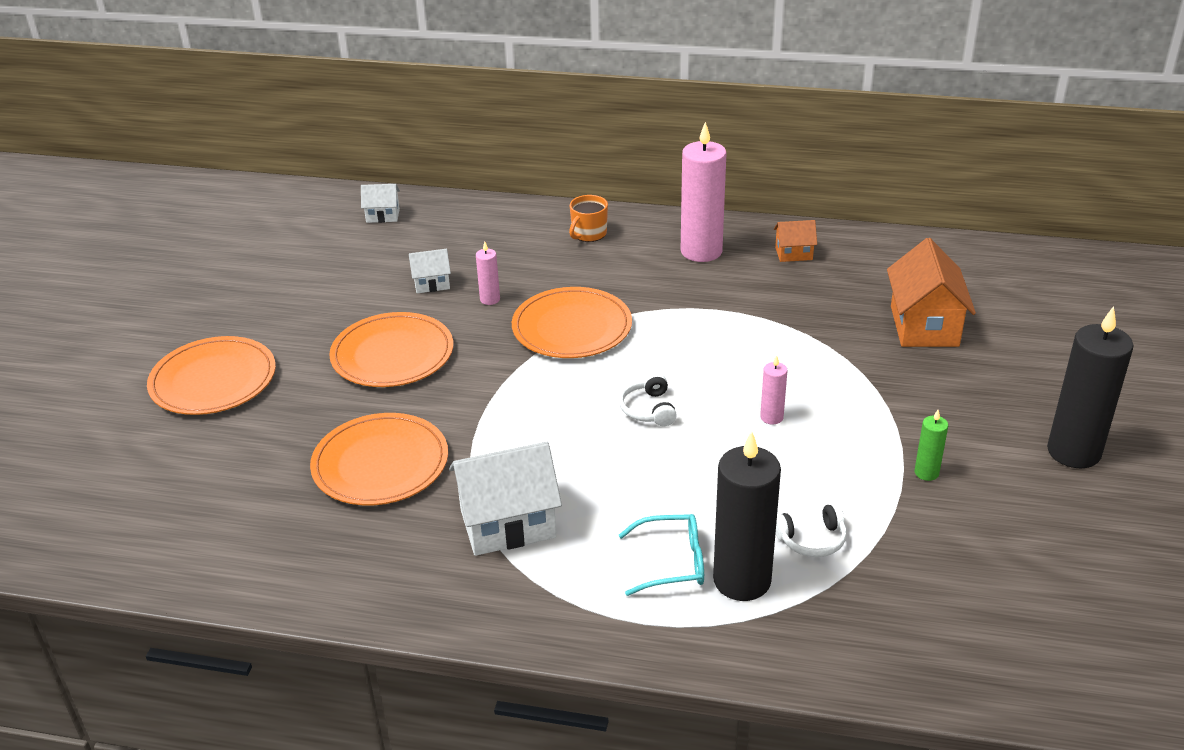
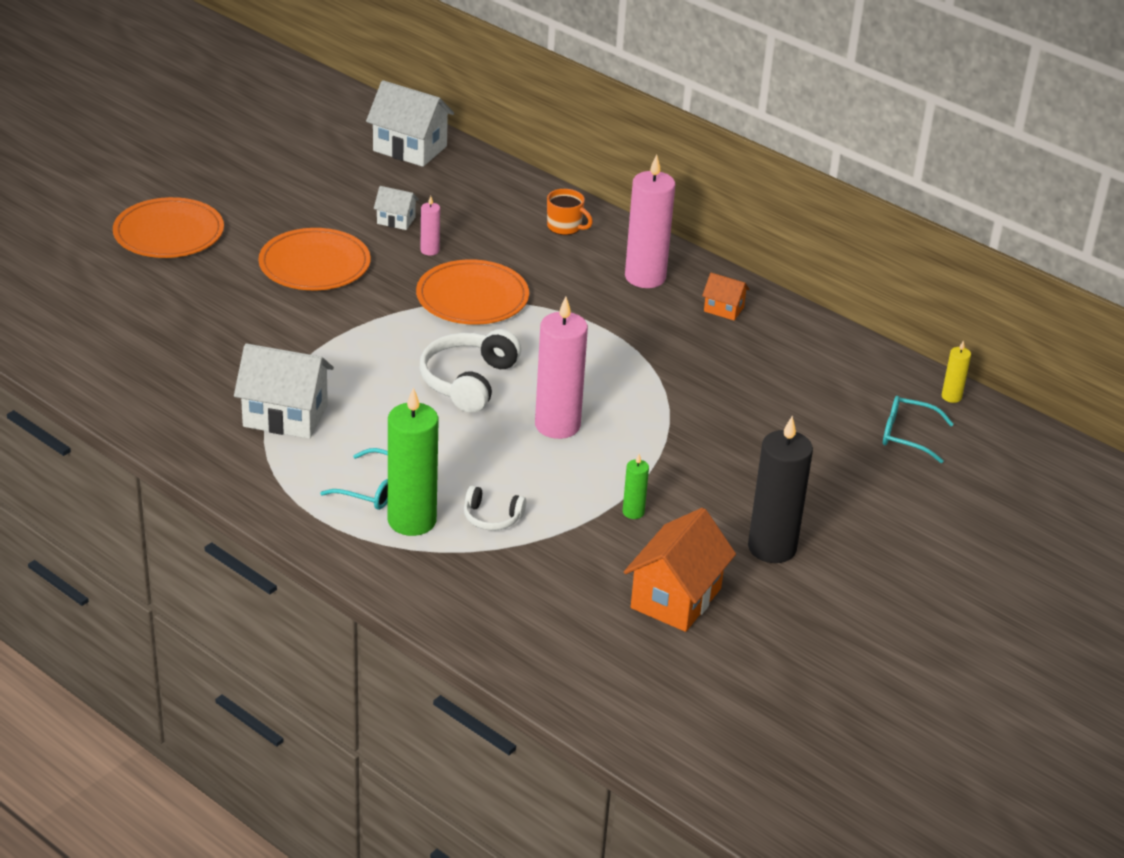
camera: 25 degrees right, 0 degrees up
orange plate [310,413,448,505] -> none
white house [361,184,400,223] -> white house [366,80,454,167], size x1.94
orange mug [569,195,608,242] -> orange mug turned 120 degrees counterclockwise [547,189,593,235]
white headphones [619,373,677,426] -> white headphones [420,329,521,413], size x1.84
black candle [713,431,781,601] -> green candle [388,387,439,536]
pink candle [760,355,787,424] -> pink candle [535,297,588,439], size x2.17
orange house [887,238,976,347] -> orange house moved to [624,508,736,632]
none -> turquoise glasses [883,396,954,463]
none -> yellow candle [942,340,971,403]

